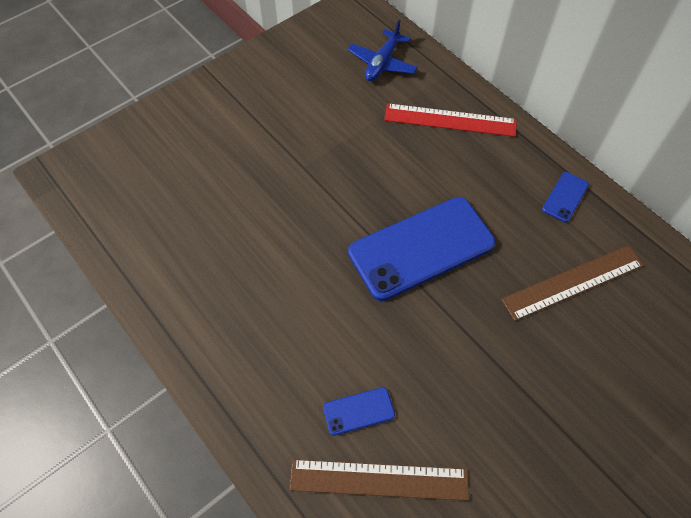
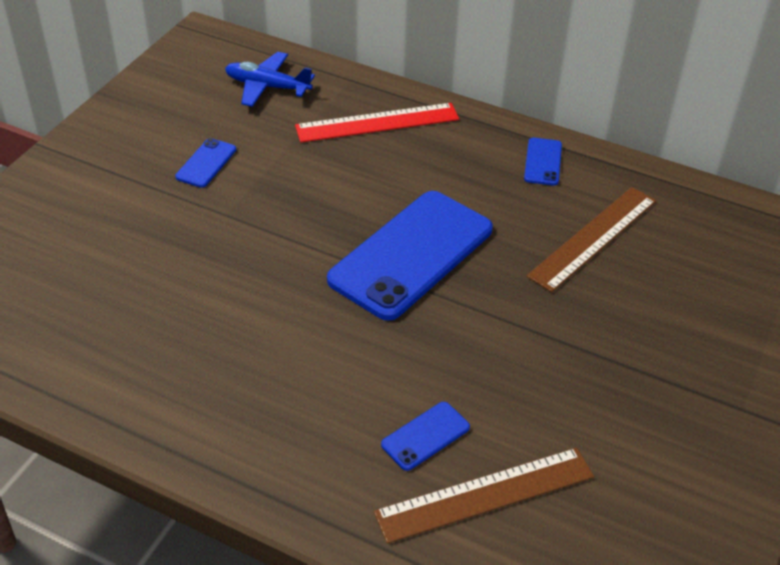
camera: 25 degrees left, 15 degrees down
blue plane [347,20,418,81] -> blue plane turned 105 degrees clockwise [225,52,315,107]
none -> blue phone [175,138,236,188]

